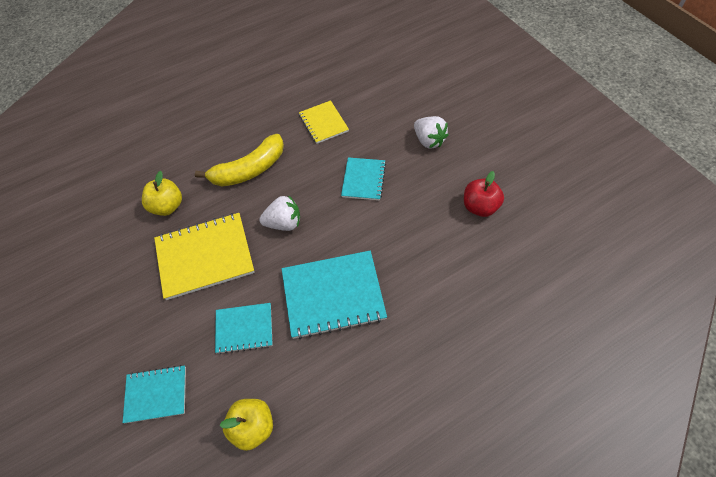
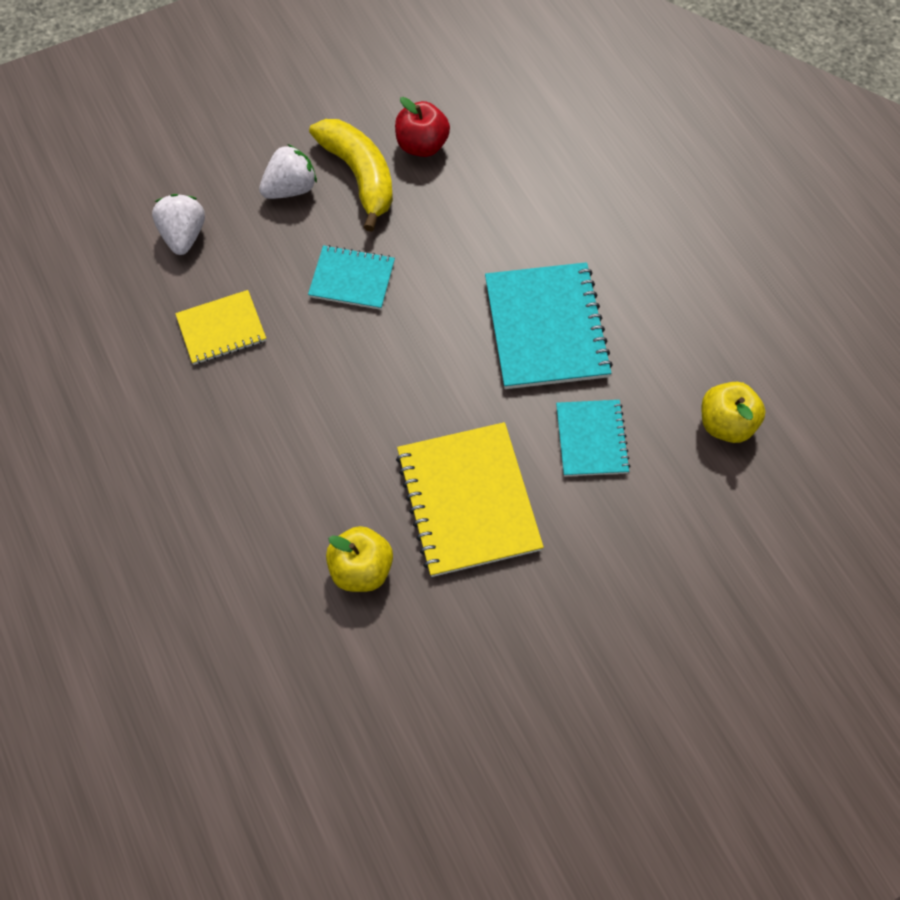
camera: 90 degrees left, 5 degrees up
turquoise notebook [123,365,186,423] -> none
yellow banana [195,134,284,187] -> yellow banana moved to [309,119,393,232]
white strawberry [259,195,300,231] -> white strawberry moved to [152,194,205,255]

